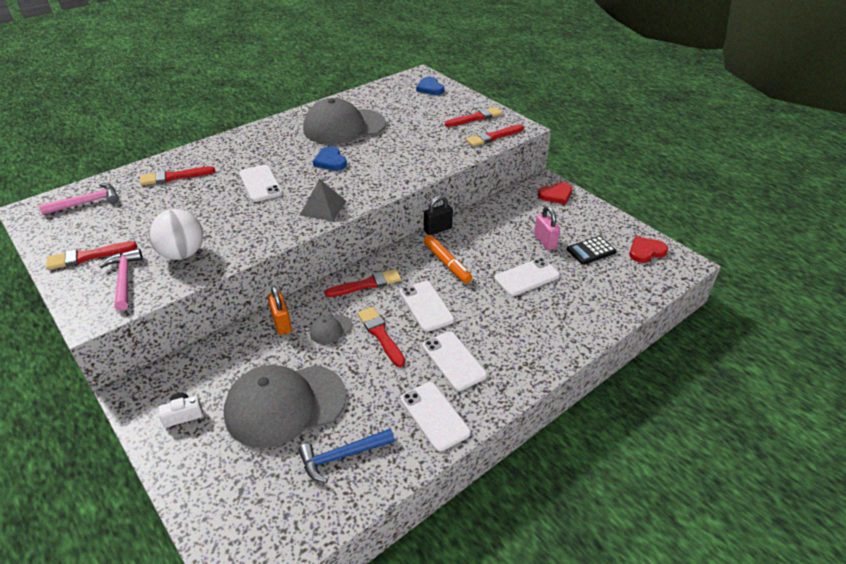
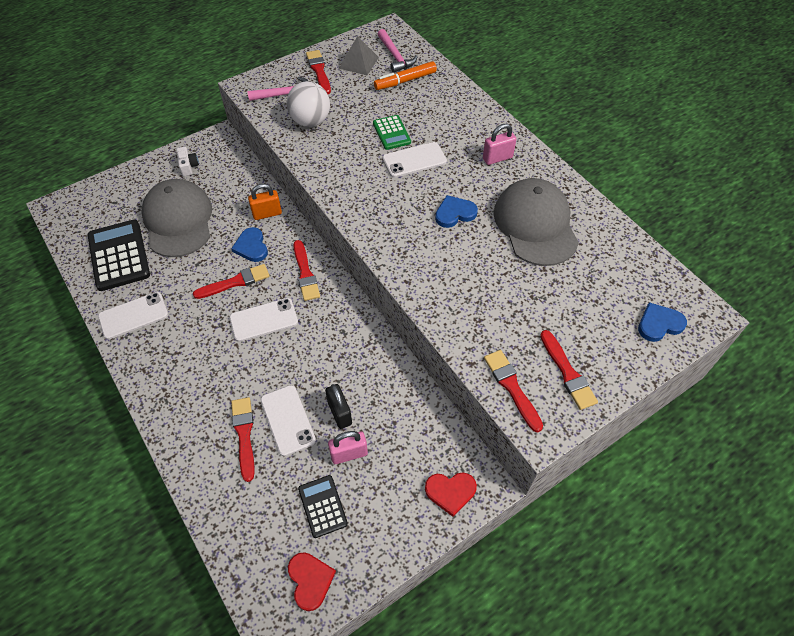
camera: 95 degrees right, 15 degrees up
red brush [140,166,215,185] -> red brush moved to [231,397,255,482]
blue hammer [298,429,395,483] -> black calculator [88,219,150,291]
grey pyramid [300,179,346,221] -> grey pyramid moved to [339,36,379,75]
grey cap [310,315,352,344] -> blue heart [231,227,268,262]
white phone [422,331,487,391] -> none
black padlock [424,195,453,235] -> black padlock moved to [325,384,352,429]
orange marker [424,235,472,283] -> orange marker moved to [374,61,437,90]
red heart [538,182,572,205] -> red heart turned 75 degrees counterclockwise [425,472,477,517]
none -> green calculator [373,115,411,150]
none -> pink padlock [483,124,516,165]

